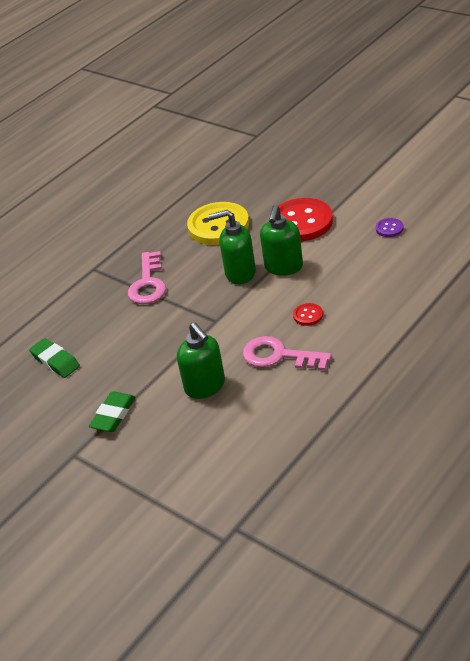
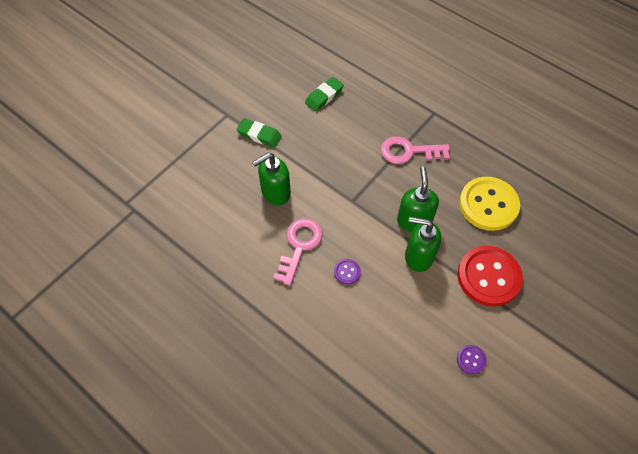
camera: 85 degrees right, 20 degrees up
red button [293,303,323,326] -> purple button [334,259,361,285]

